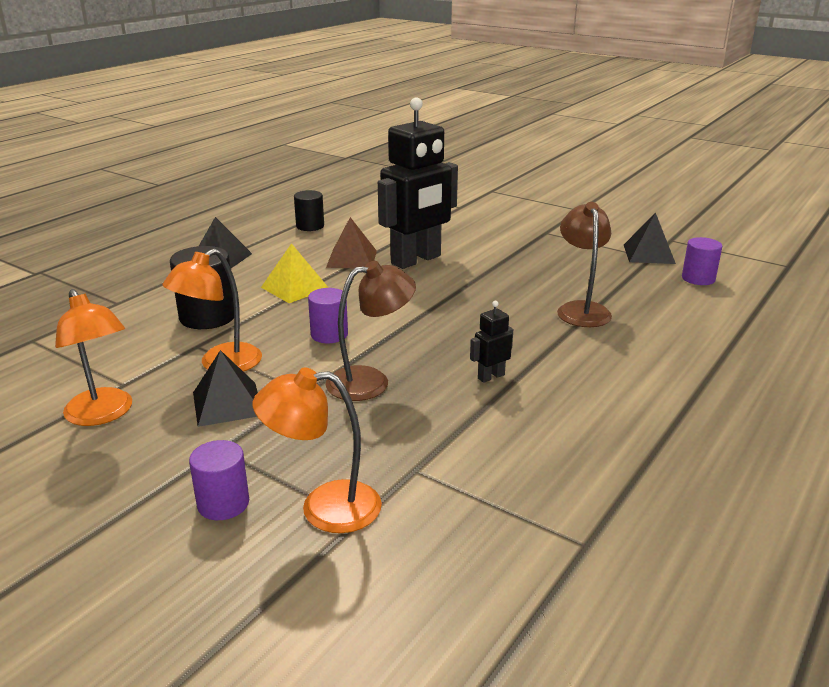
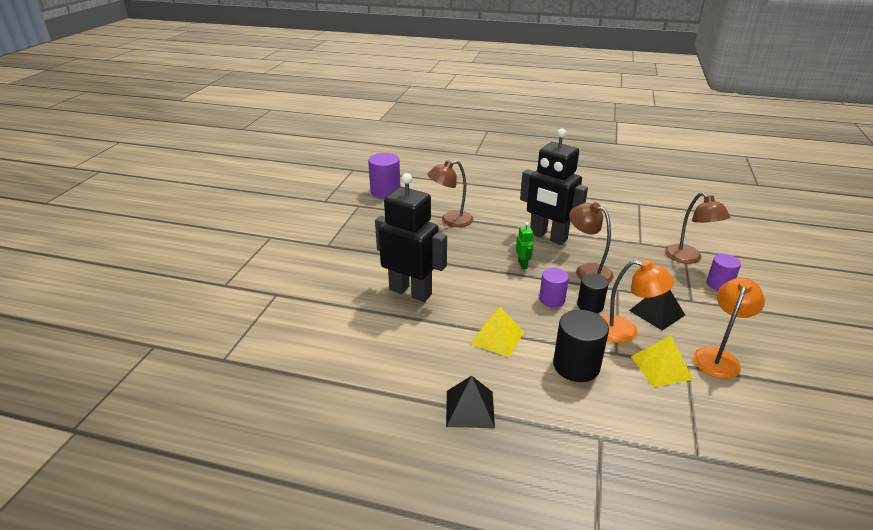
camera: 110 degrees left, 5 degrees up
orange lamp [253,368,382,533] -> brown lamp [665,192,730,264]
black cylinder [294,190,324,231] -> black cylinder moved to [577,274,609,313]
brown pyramid [326,217,377,268] -> none
black robot [470,301,513,383] -> black robot [520,128,588,245], size x2.47
black pyramid [624,212,676,264] -> none
purple cylinder [682,237,722,285] -> purple cylinder [368,153,400,198], size x1.56
none -> green robot [516,222,533,269]
none -> yellow pyramid [631,336,693,387]

